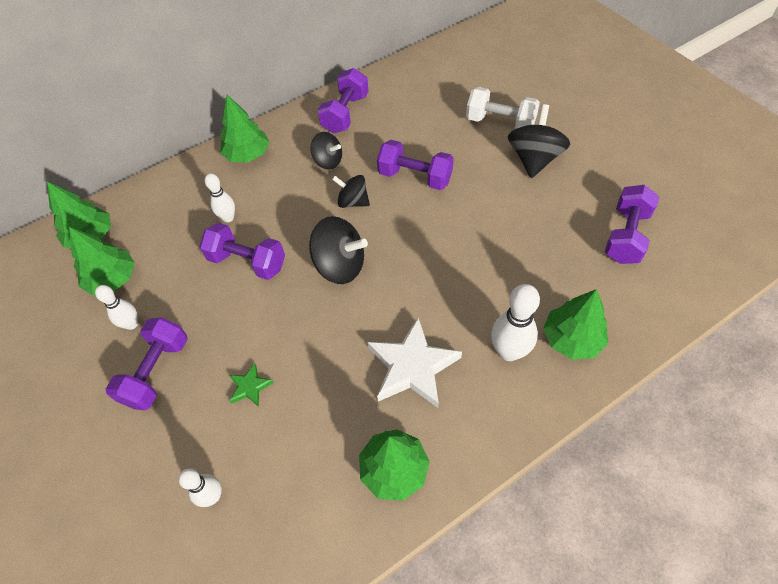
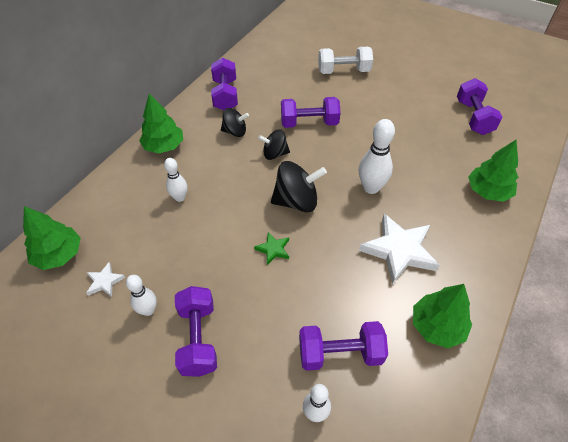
camera: 30 degrees left, 5 degrees down
green tree [69,227,135,295] -> white star [86,262,125,297]
purple dumbbell [199,223,285,280] -> purple dumbbell moved to [299,321,388,371]
green star [229,363,274,407] -> green star moved to [254,232,289,265]
white bowling pin [491,284,540,361] -> white bowling pin moved to [359,119,395,194]
black spinning top [508,104,570,178] -> none

